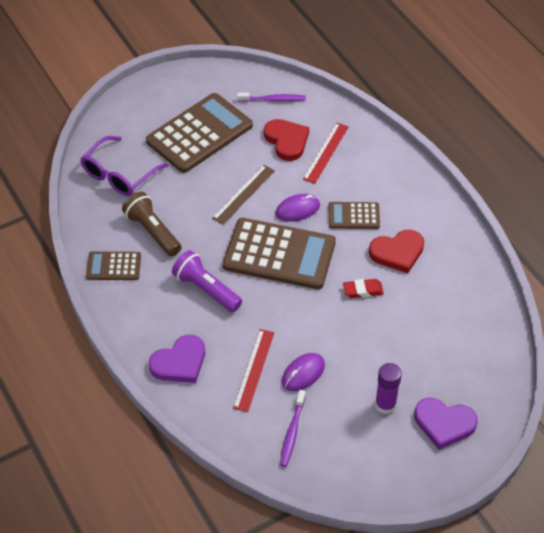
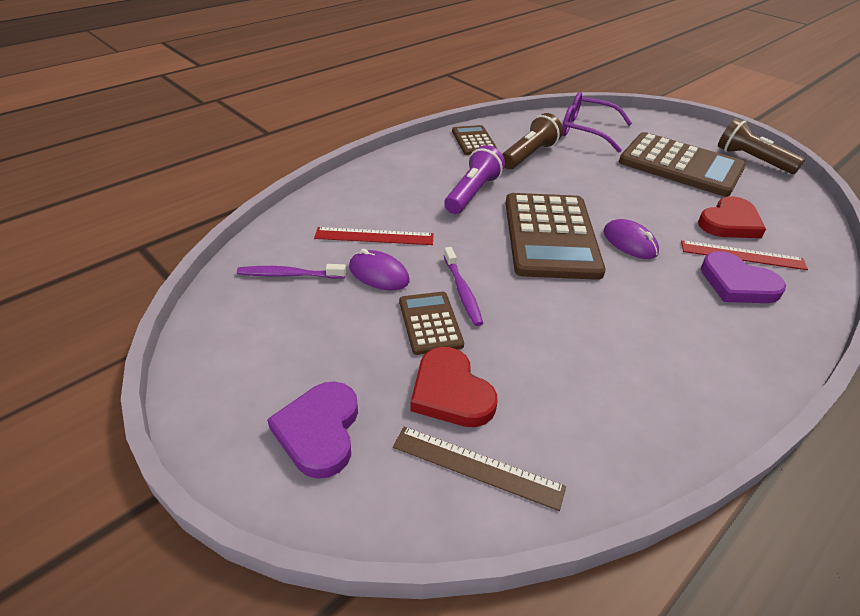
camera: 75 degrees right, 10 degrees down
purple heart [149,335,205,383] -> purple heart moved to [701,251,786,303]
brown ruler [212,165,275,225] -> brown ruler moved to [393,426,566,511]
purple toothbrush [237,93,306,102] -> purple toothbrush moved to [444,247,483,326]
brown calculator [329,202,380,229] -> brown calculator moved to [399,292,464,355]
red eraser [343,279,384,298] -> none
red heart [369,230,424,273] -> red heart moved to [410,347,497,427]
purple glue stick [375,363,402,414] -> none
none -> brown flashlight [718,118,805,174]

